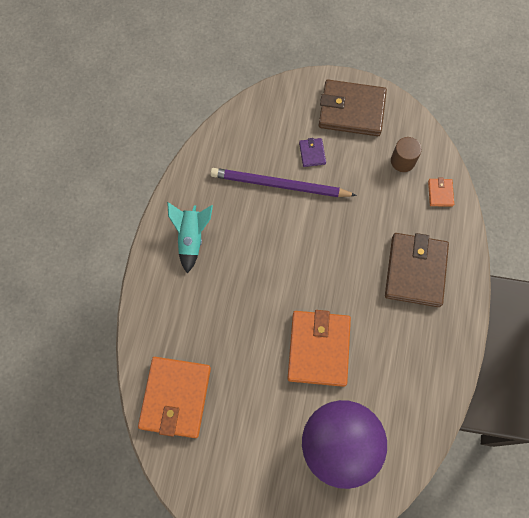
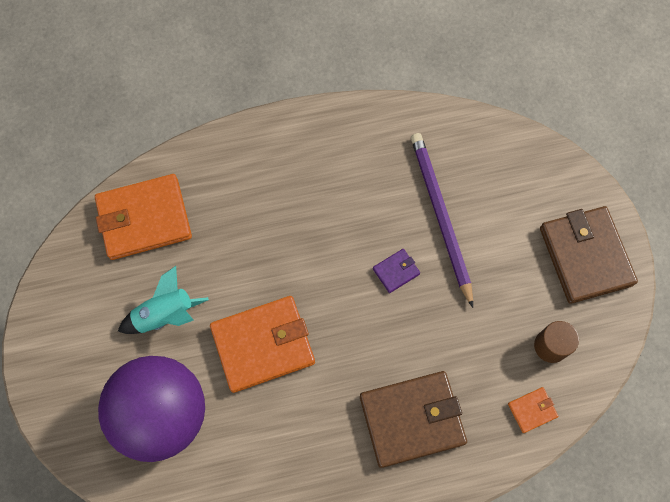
camera: 65 degrees right, 0 degrees up
turquoise rocket [167,202,213,273] -> turquoise rocket moved to [118,266,209,334]
purple wallet [299,138,326,167] -> purple wallet moved to [373,249,420,293]

